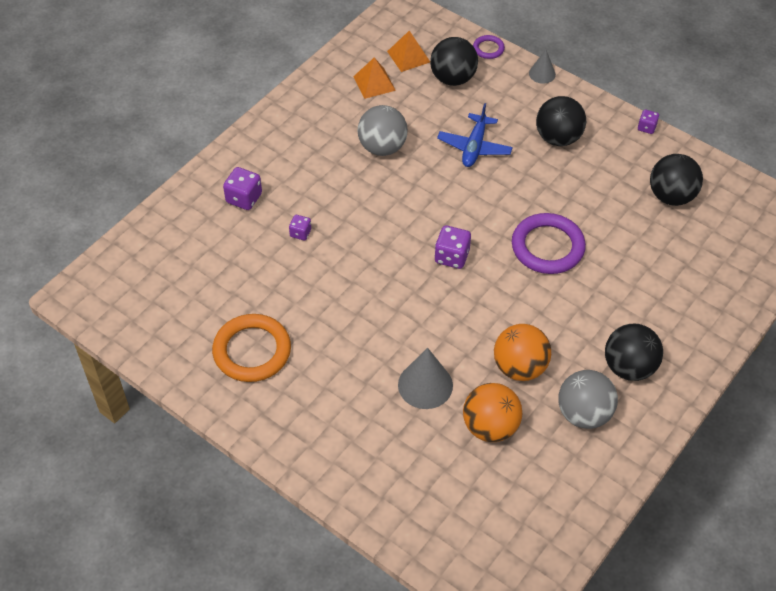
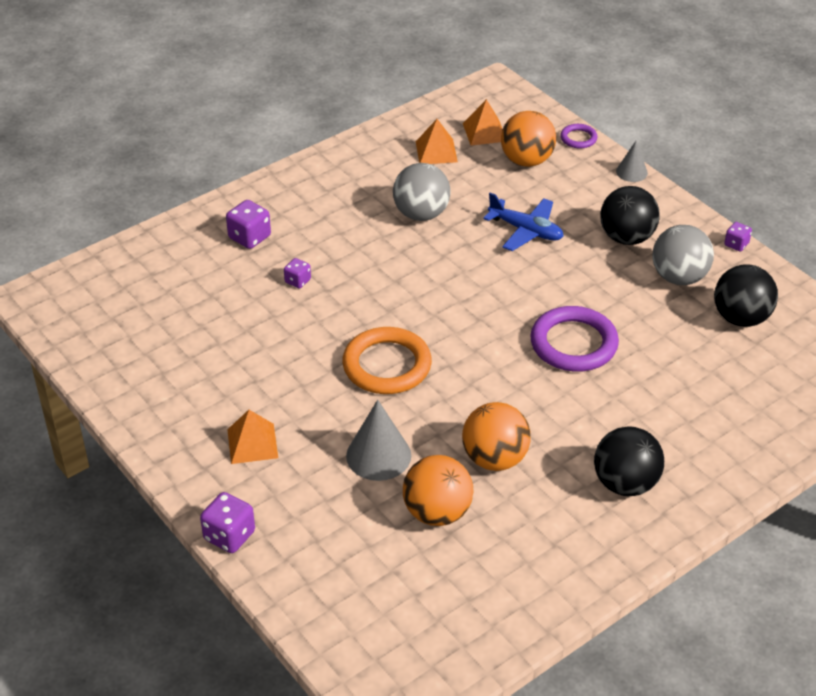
camera: 15 degrees right, 10 degrees down
orange ring [212,314,291,382] -> orange ring moved to [342,327,432,394]
black ball [430,37,478,86] -> orange ball [501,111,556,167]
purple dice [435,225,471,269] -> purple dice moved to [200,492,255,553]
blue plane [437,103,513,167] -> blue plane turned 90 degrees counterclockwise [483,192,564,251]
grey ball [558,370,618,429] -> grey ball moved to [653,225,714,285]
none -> orange pyramid [227,410,278,464]

